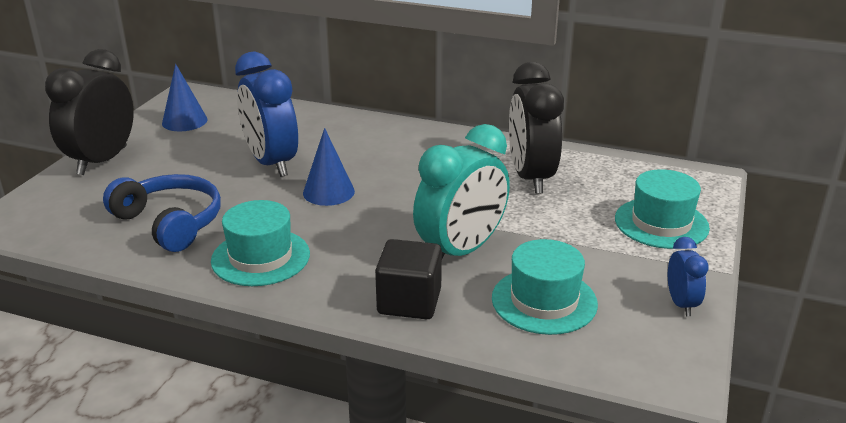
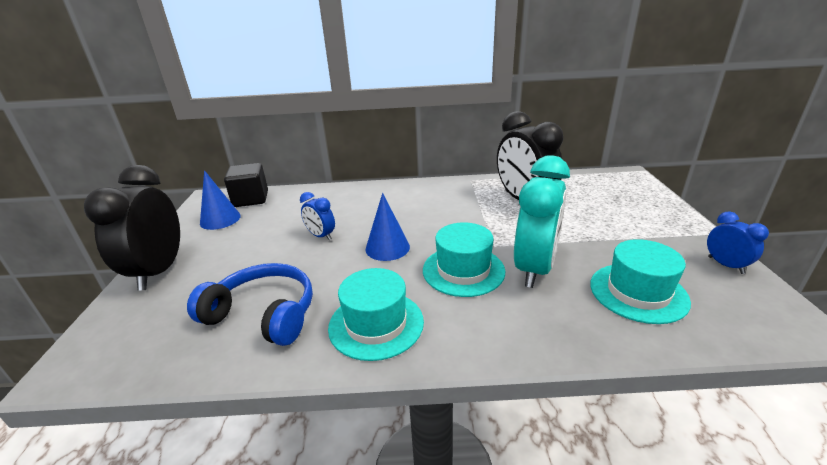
camera: 20 degrees left, 0 degrees up
blue clock [235,51,298,177] -> blue clock [300,192,335,240], size x0.49
black cube [375,239,442,319] -> black cube moved to [224,163,268,207]
turquoise hat [615,169,710,249] -> turquoise hat moved to [423,222,505,297]

